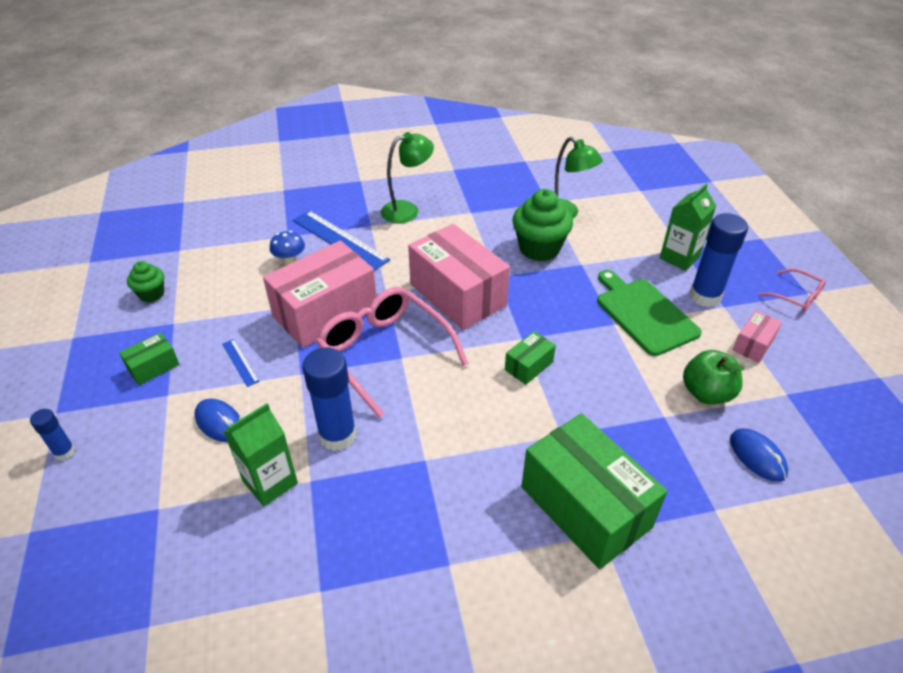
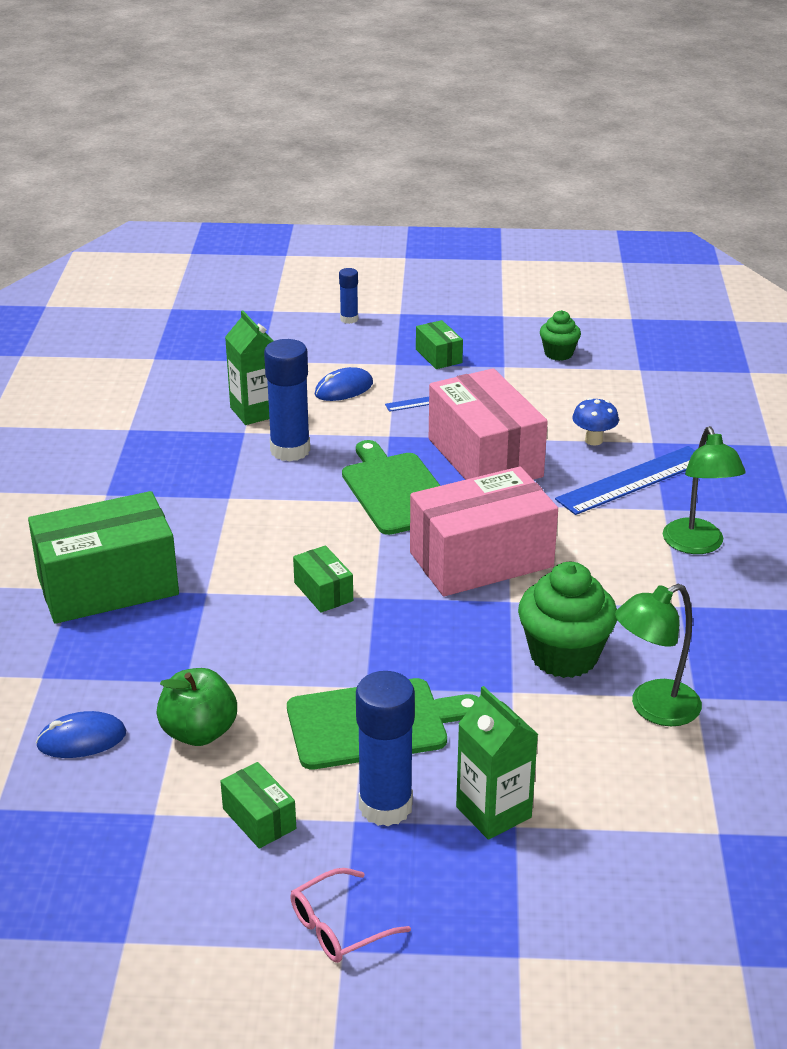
camera: 105 degrees right, 10 degrees down
pink glasses [316,287,468,418] -> green cutting board [342,440,440,535]
pink box [733,311,782,363] -> green box [220,762,296,849]

